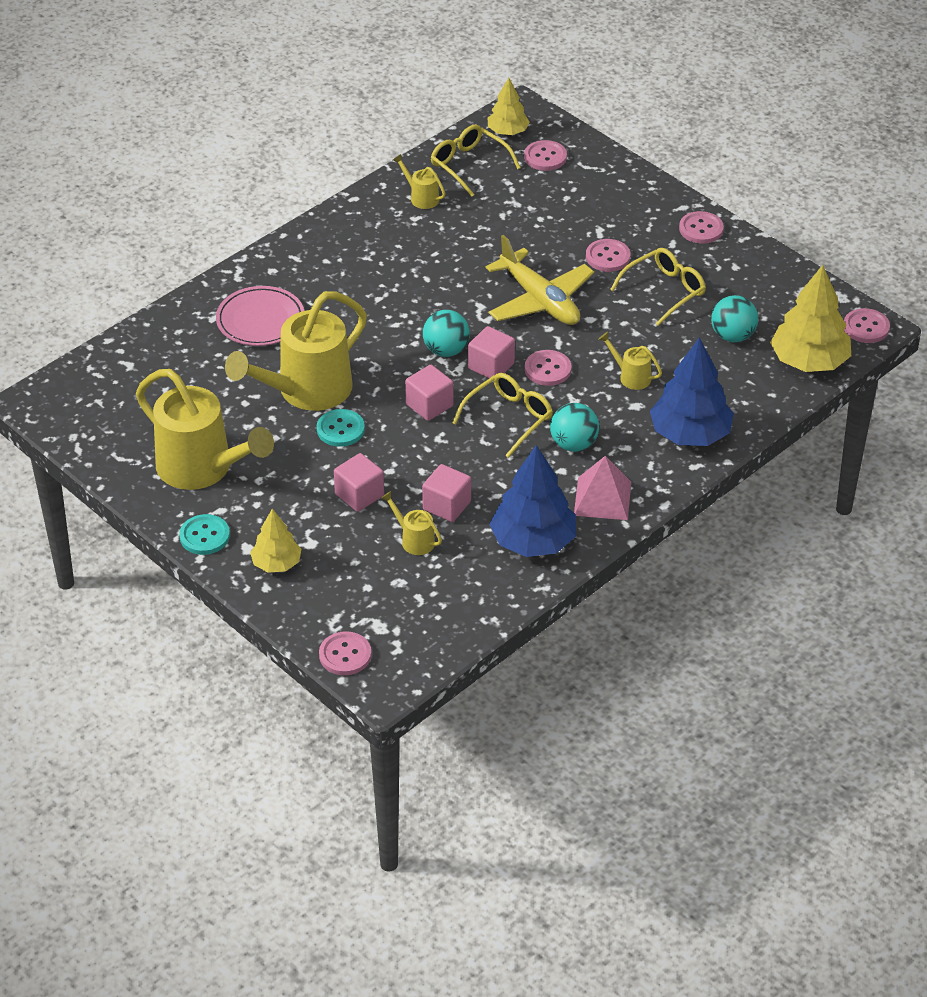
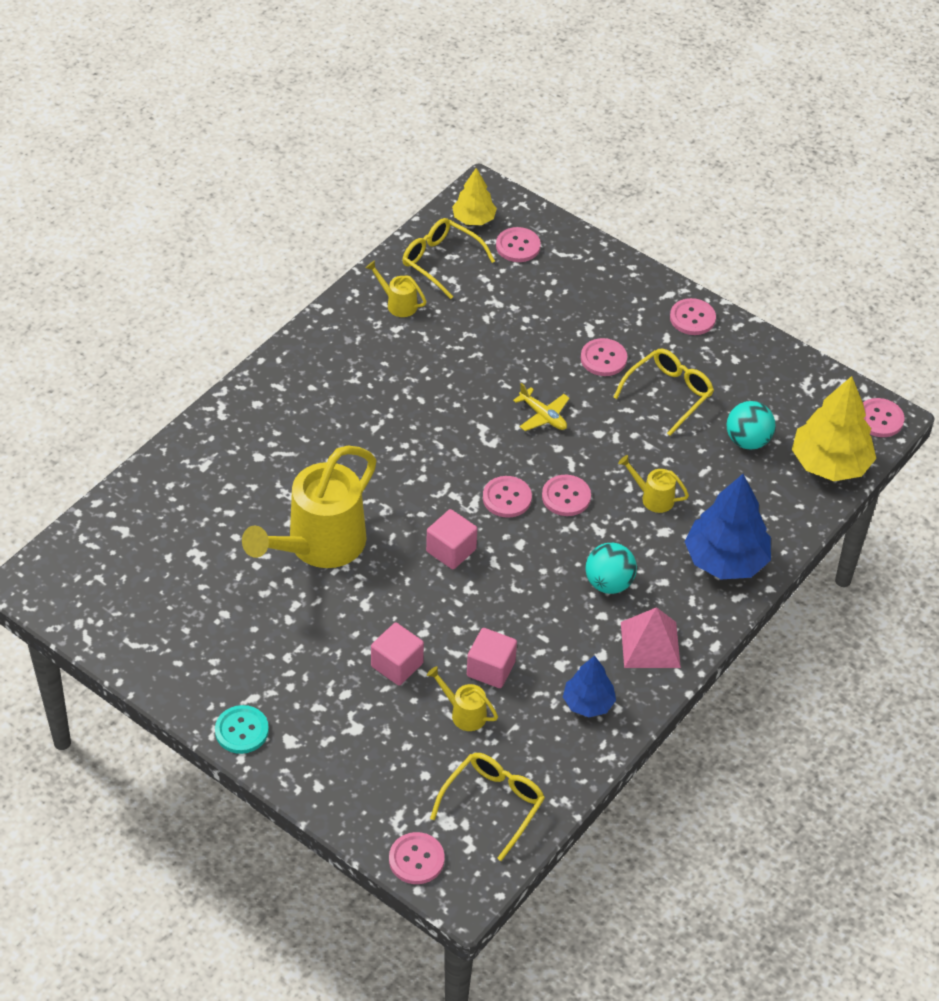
camera: 10 degrees left, 5 degrees up
yellow watering can [136,369,274,490] -> none
pink plate [216,286,304,346] -> none
yellow tree [250,509,301,573] -> none
turquoise button [317,409,365,447] -> none
turquoise ball [423,310,470,357] -> none
yellow glasses [452,373,553,458] -> yellow glasses moved to [430,753,545,861]
pink cube [468,326,515,378] -> pink button [483,476,532,518]
yellow plane [486,235,594,325] -> yellow plane [513,383,569,431], size x0.50
blue tree [489,445,576,557] -> blue tree [563,656,616,717], size x0.58

